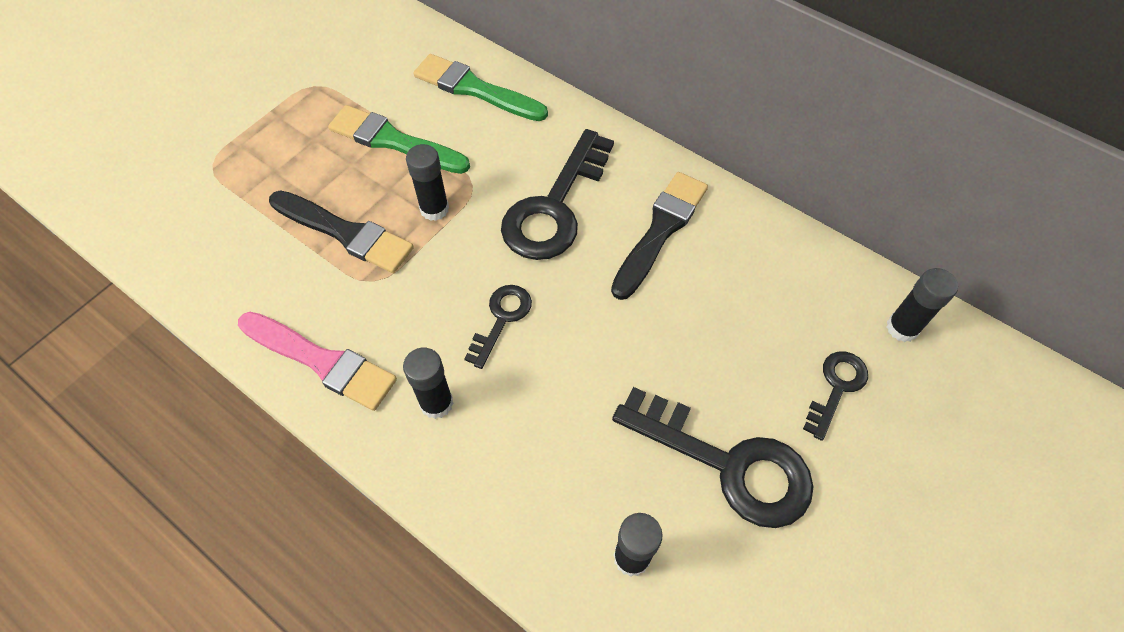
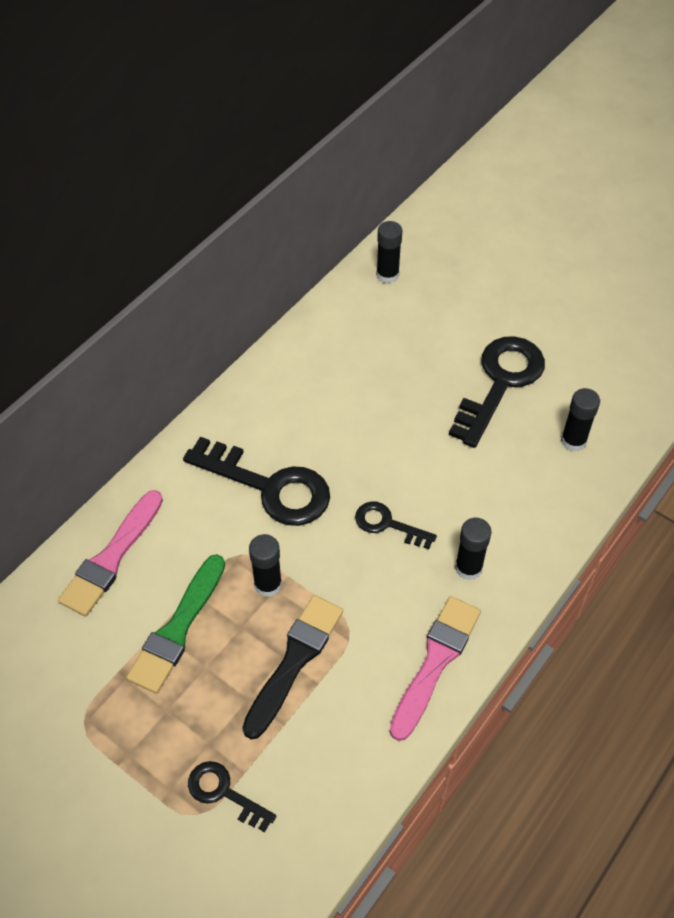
camera: 90 degrees left, 5 degrees down
green brush [414,54,548,121] -> pink brush [58,490,163,617]
black brush [611,172,708,300] -> none
black key [803,352,868,441] -> black key moved to [188,761,276,832]

